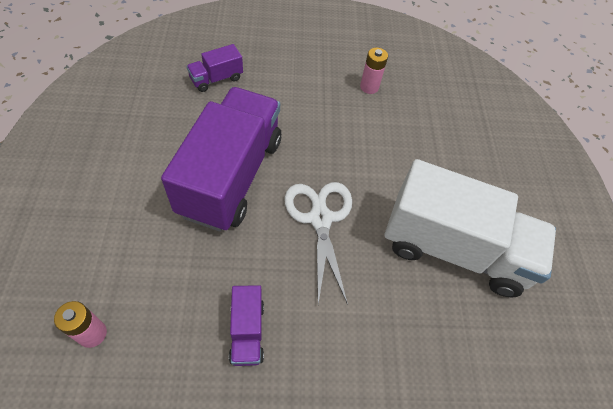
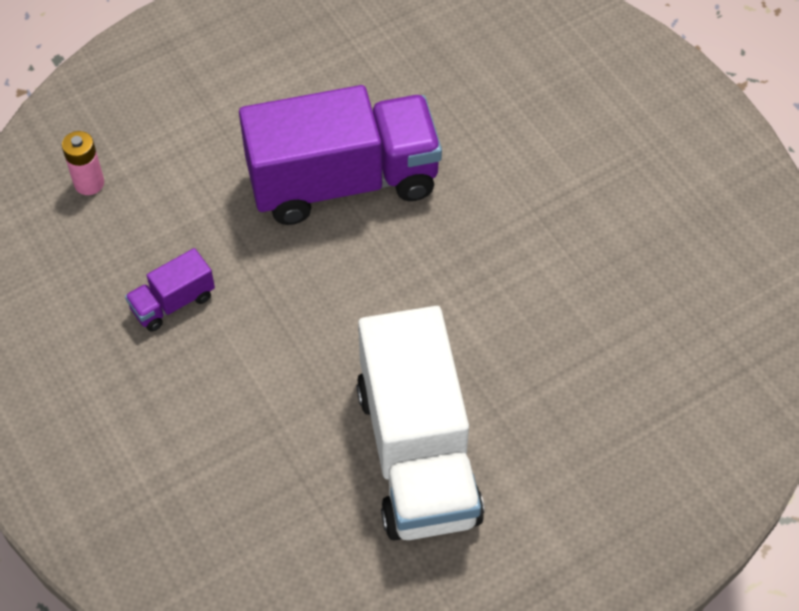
camera: 65 degrees right, 0 degrees up
purple truck [187,44,243,92] -> none
white scissors [284,182,352,305] -> none
pink battery [360,48,388,94] -> none

